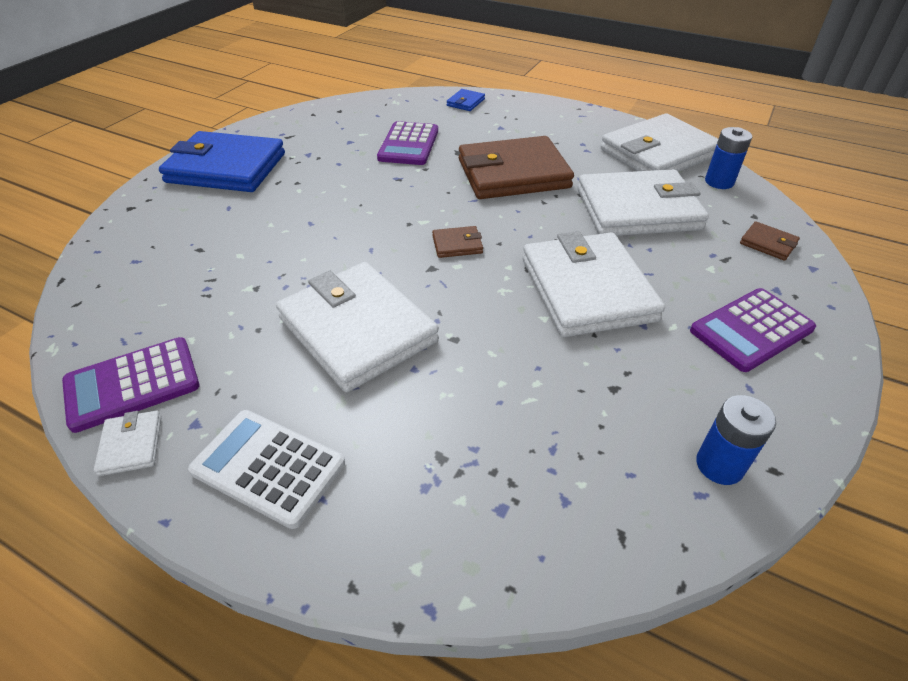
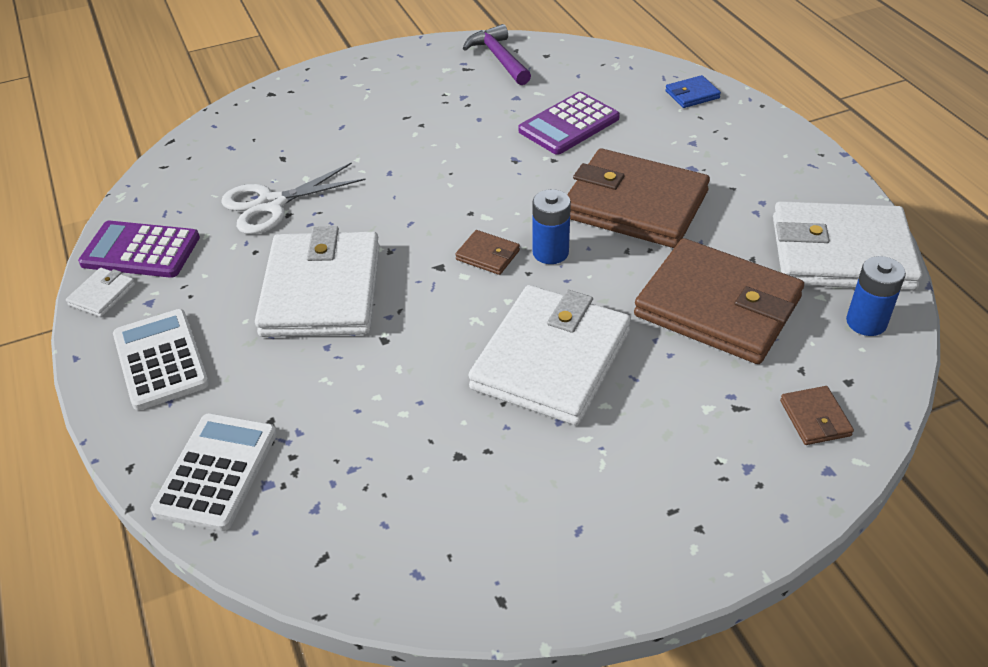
camera: 40 degrees right, 0 degrees up
blue wallet [159,131,285,192] -> none
white wallet [577,169,709,236] -> brown wallet [634,238,804,364]
purple calculator [690,288,816,372] -> none
blue battery [696,395,776,485] -> blue battery moved to [532,189,571,264]
none -> white calculator [150,413,277,531]
none -> white scissors [221,163,366,234]
none -> purple hammer [463,24,531,85]

